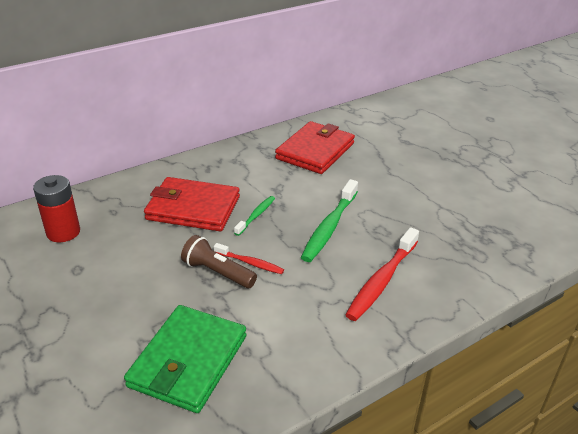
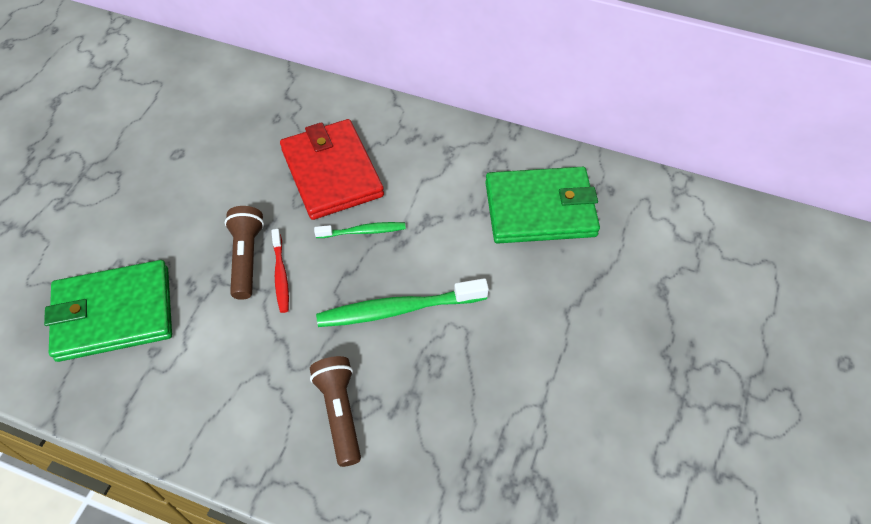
camera: 55 degrees right, 20 degrees up
red battery [33,175,80,242] -> none
red wallet [275,121,355,174] -> green wallet [485,167,600,244]
red toothbrush [345,227,419,321] -> brown flashlight [310,356,361,467]

